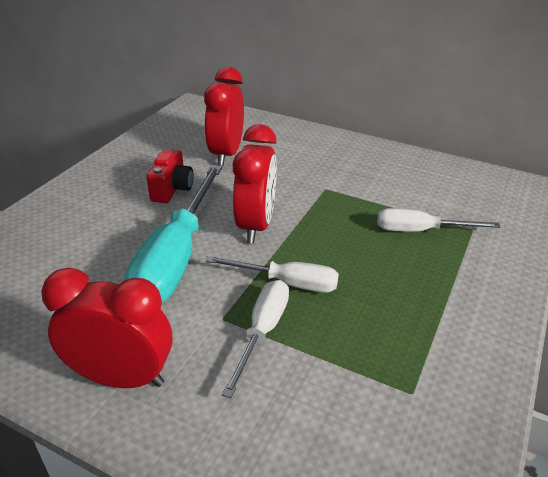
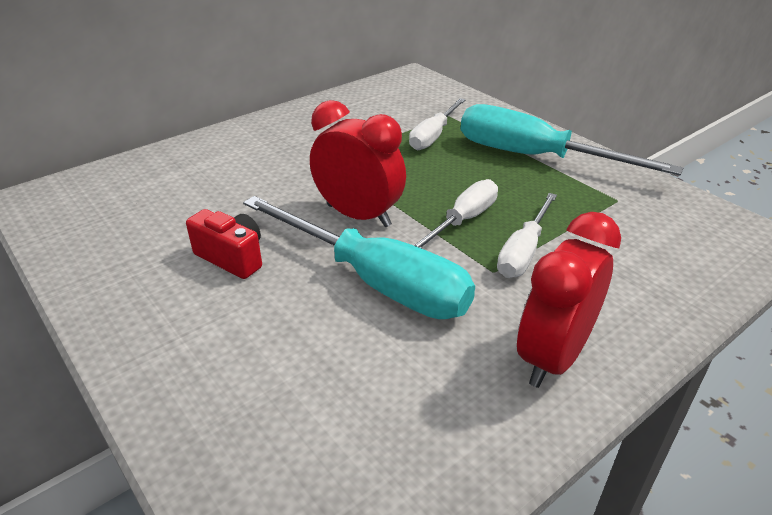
camera: 65 degrees left, 0 degrees up
red clock [204,67,244,166] -> none
white screwdriver [222,280,289,398] -> white screwdriver turned 105 degrees counterclockwise [497,193,557,278]
none -> turquoise screwdriver [461,104,683,176]

